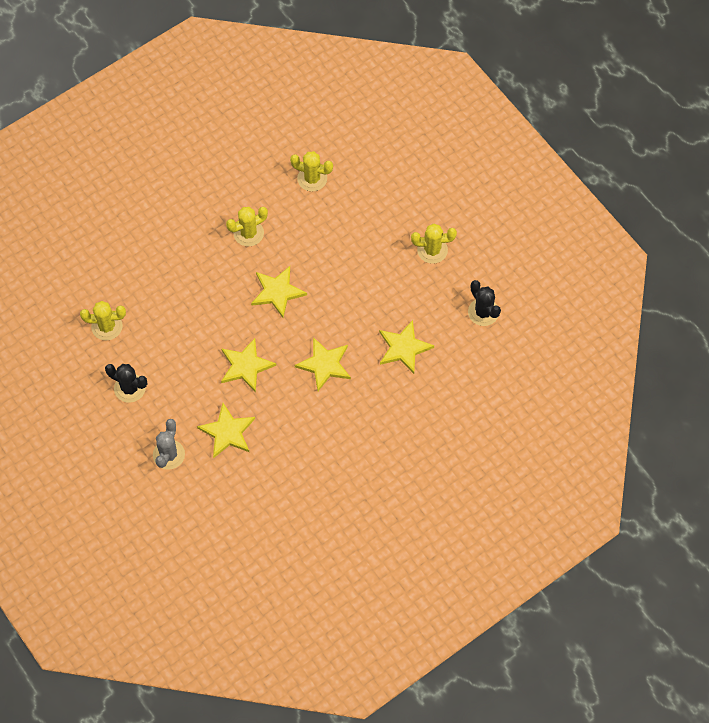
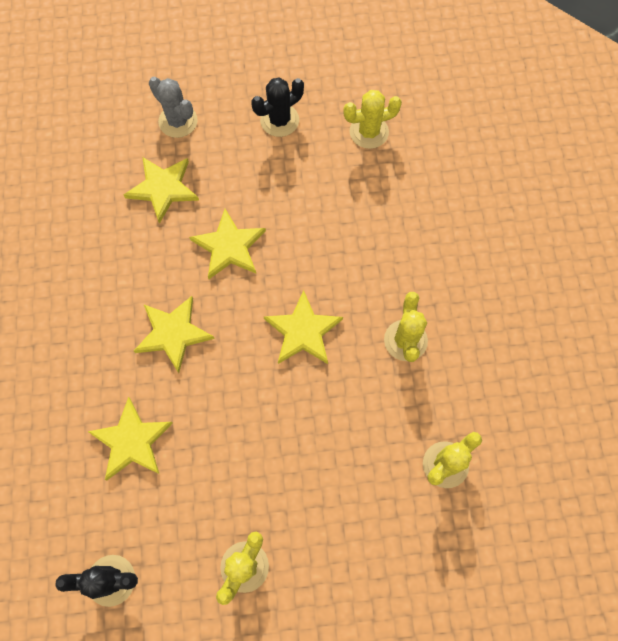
camera: 120 degrees right, 5 degrees up
yellow cactus [80,301,126,341] -> yellow cactus turned 45 degrees clockwise [343,90,402,149]

